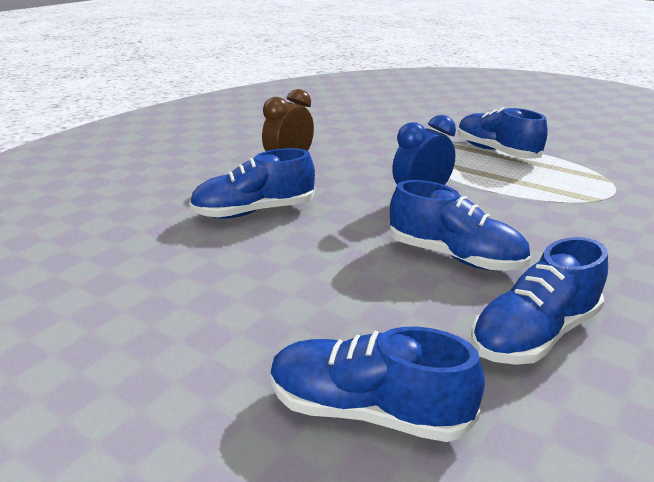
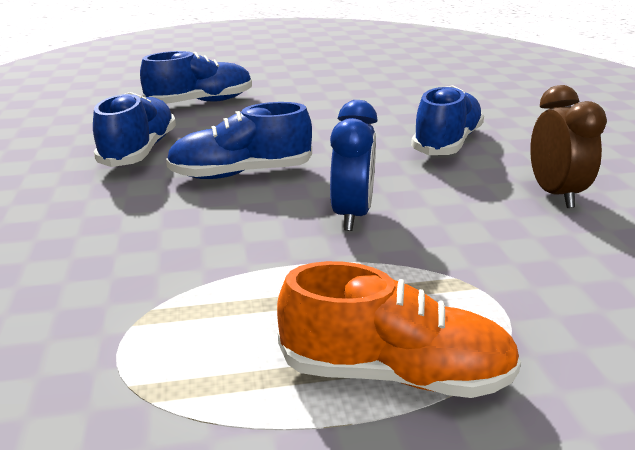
camera: 135 degrees right, 0 degrees up
blue shoe [458,107,548,159] -> orange shoe [277,261,521,398]

